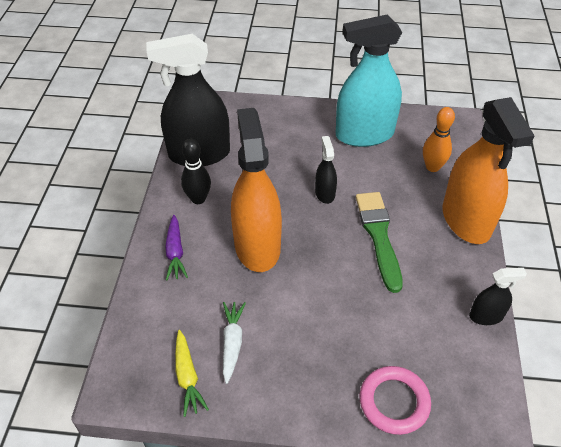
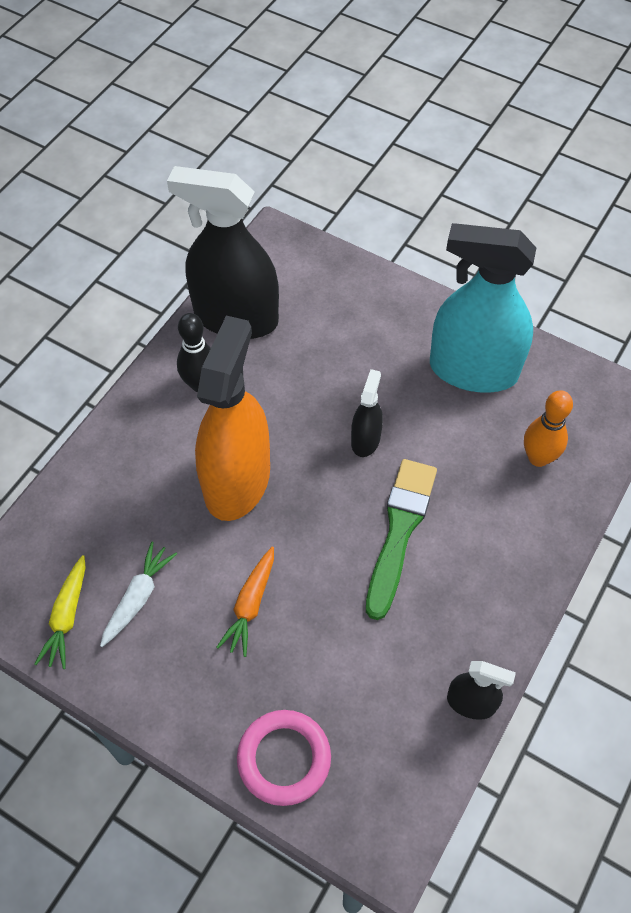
camera: 25 degrees right, 10 degrees up
purple carrot [165,215,188,280] -> none
orange spray bottle [442,97,535,244] -> none
none -> orange carrot [217,547,274,657]

